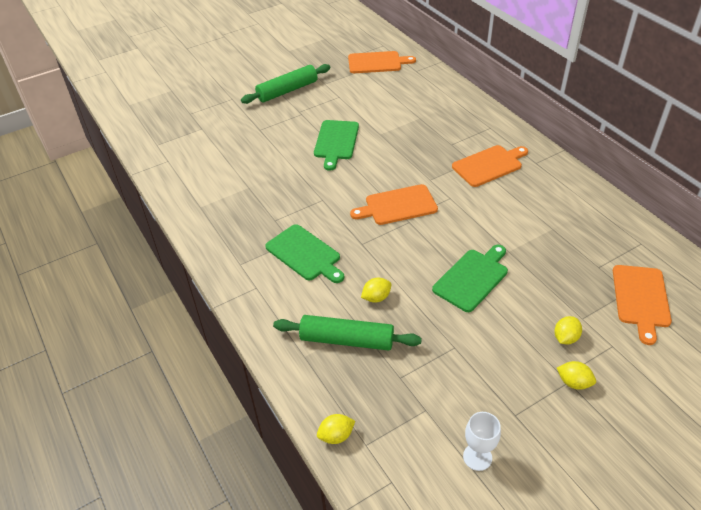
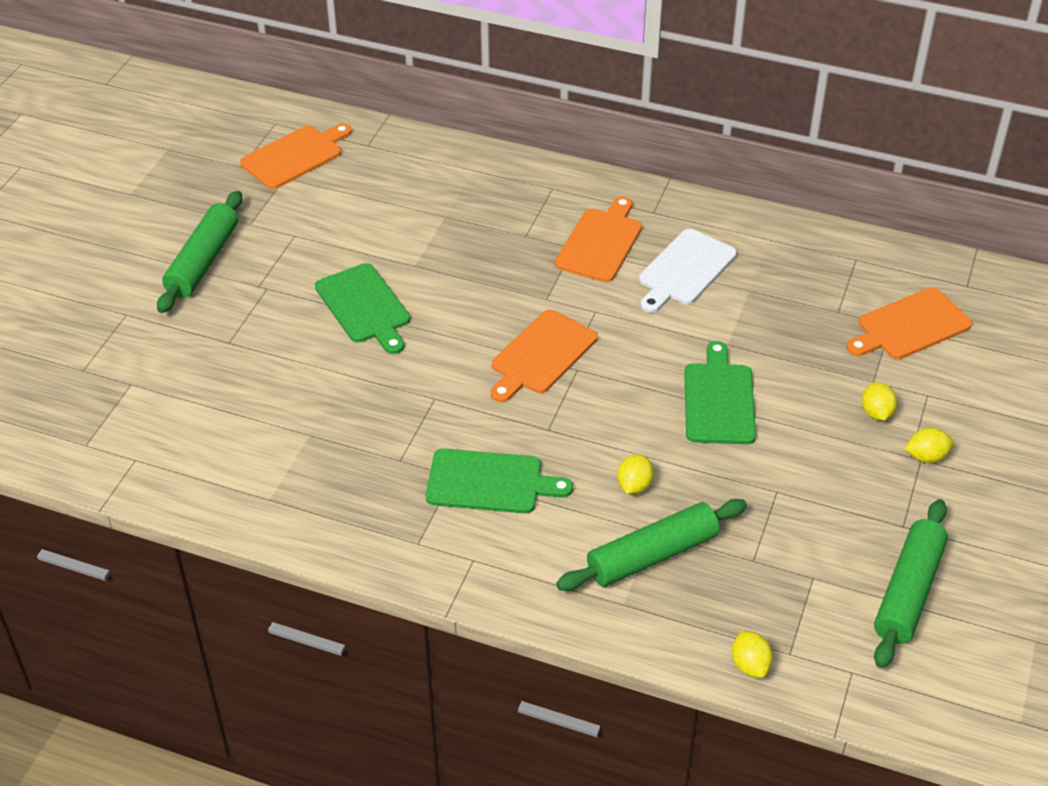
camera: 40 degrees left, 0 degrees up
yellow lemon [317,414,355,444] -> yellow lemon turned 45 degrees counterclockwise [732,630,773,678]
white goblet [463,412,501,471] -> green rolling pin [874,499,948,668]
orange cutting board [613,265,672,345] -> orange cutting board turned 90 degrees clockwise [847,288,972,359]
none -> white cutting board [639,229,737,313]

